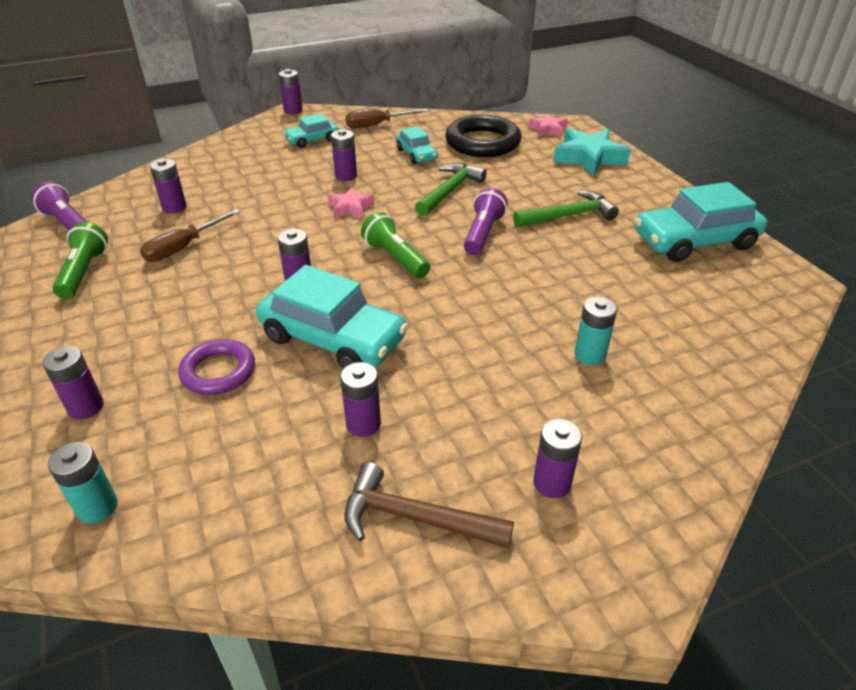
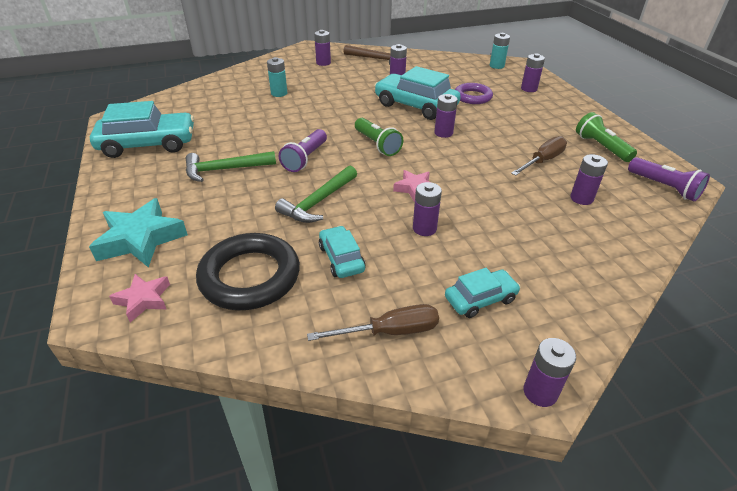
camera: 175 degrees left, 0 degrees up
green flashlight [53,222,108,299] -> green flashlight turned 150 degrees clockwise [576,112,637,162]

